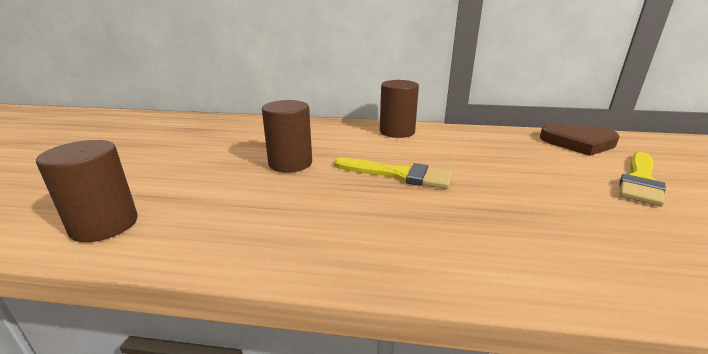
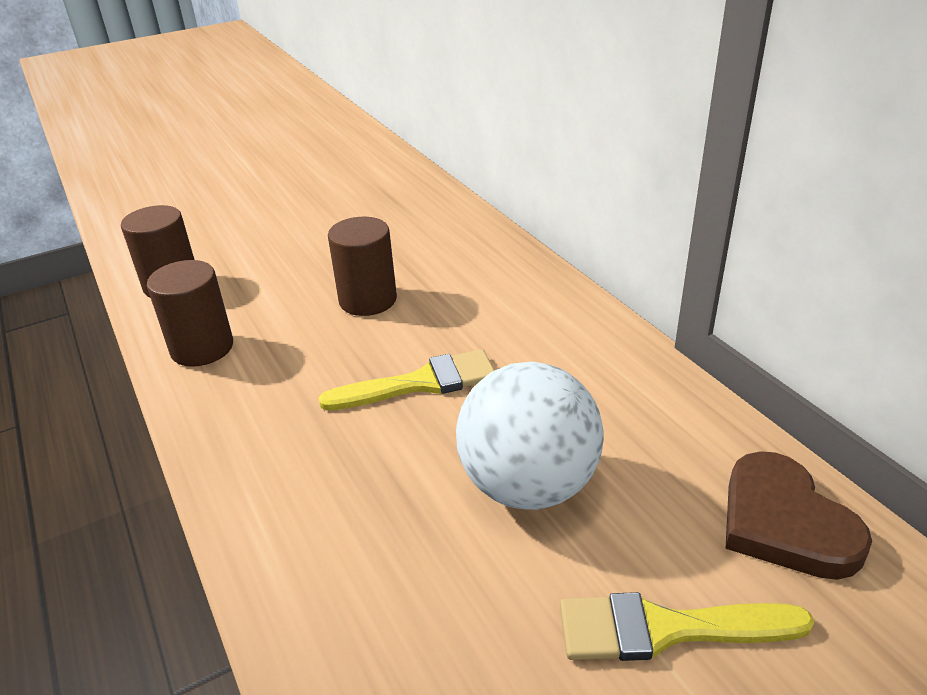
camera: 55 degrees right, 10 degrees up
yellow brush [334,157,453,189] -> yellow brush turned 90 degrees counterclockwise [319,349,495,410]
brown cylinder [380,80,419,138] -> brown cylinder moved to [147,260,233,367]
none -> white ball [456,362,604,510]

